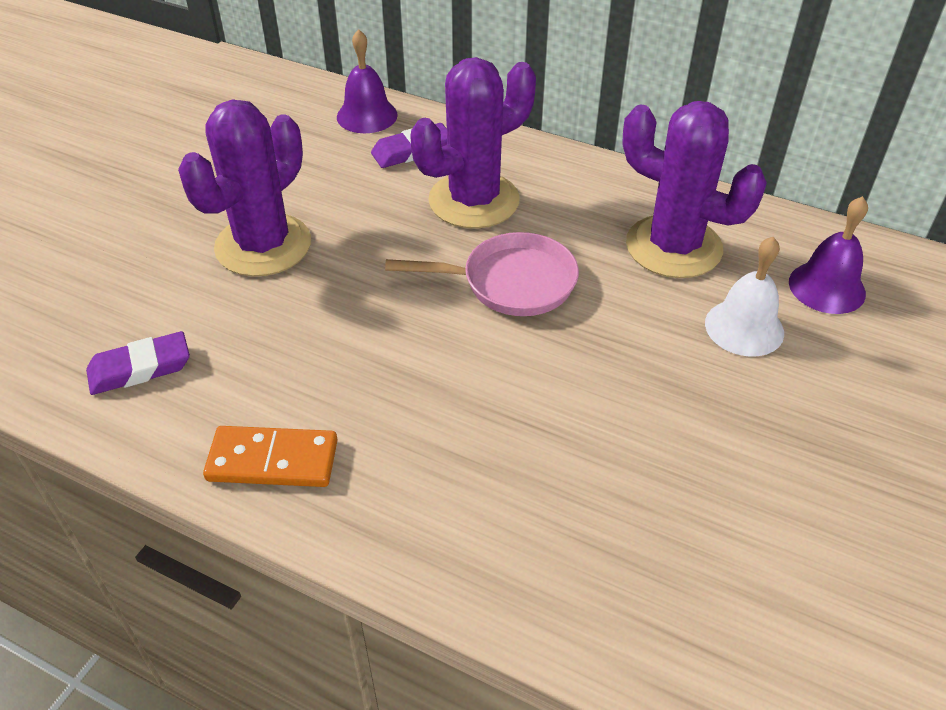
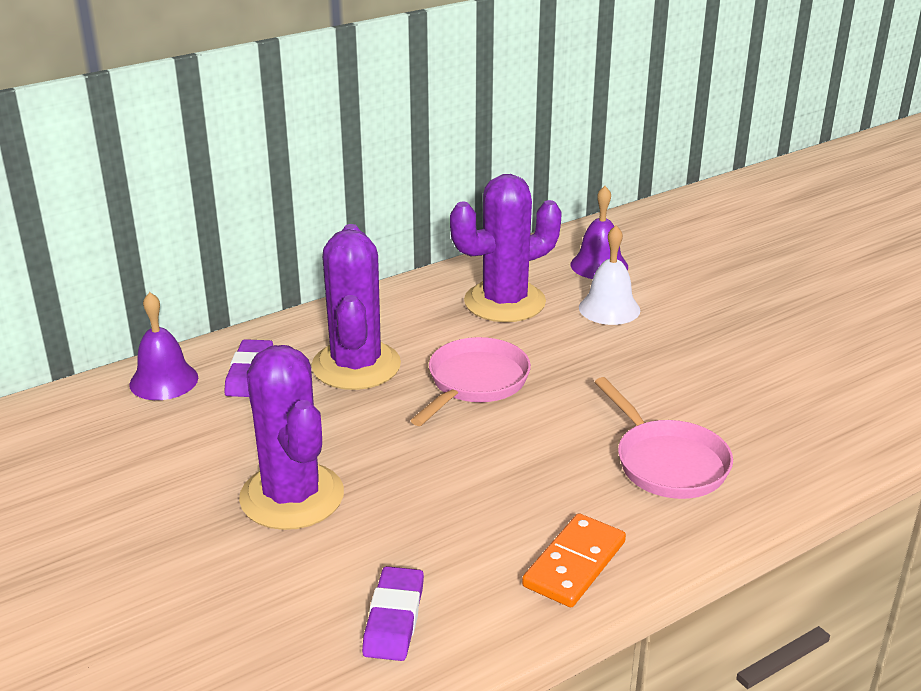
camera: 60 degrees left, 15 degrees down
none -> pink pan [595,377,733,499]

